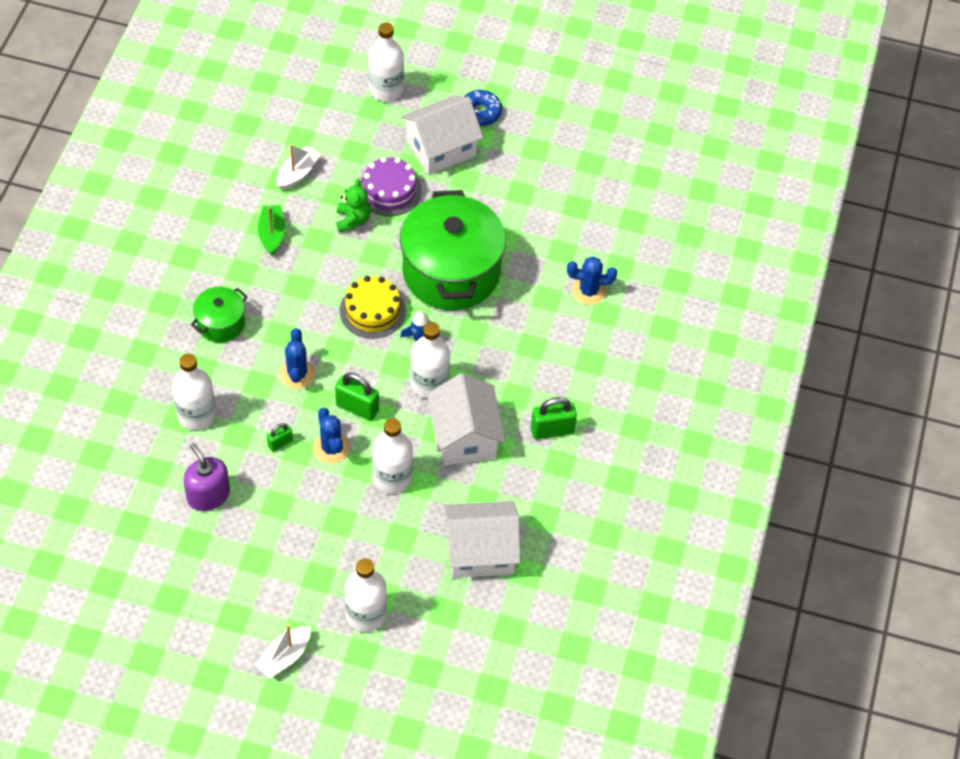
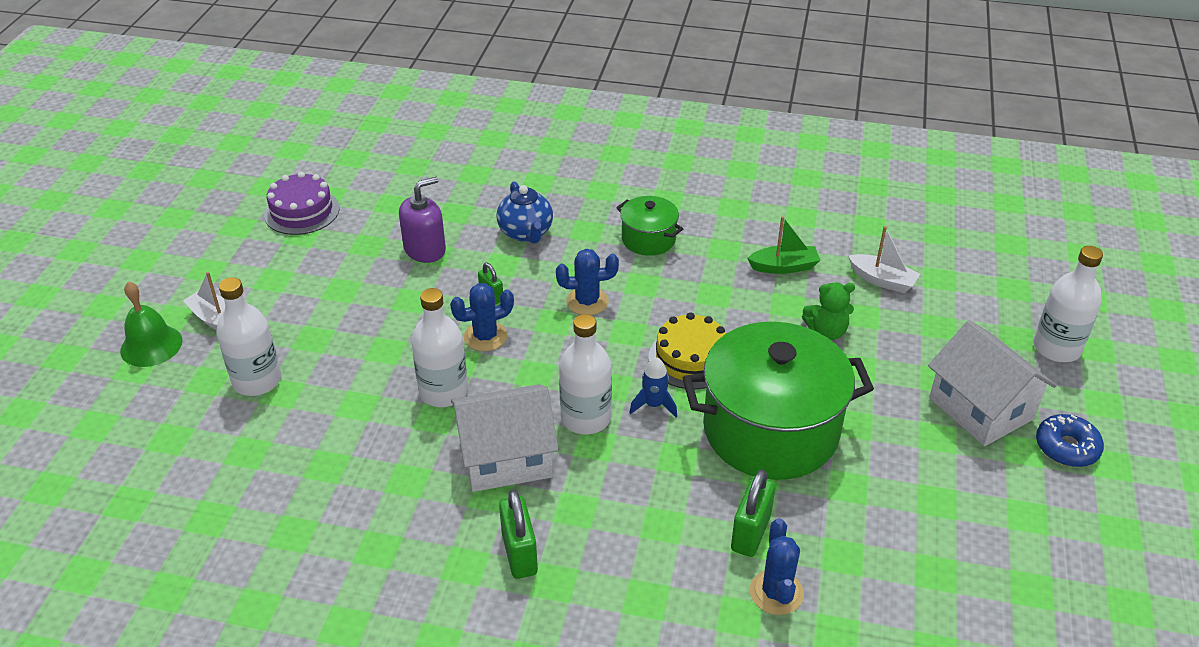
camera: 90 degrees right, 15 degrees down
white bottle [172,353,216,430] -> blue teapot [496,182,553,243]
green padlock [335,373,379,421] -> green padlock moved to [731,469,776,557]
purple cake [360,157,422,217] -> purple cake moved to [264,172,339,235]
white house [444,501,521,578] -> none
none -> green bell [120,281,183,367]

